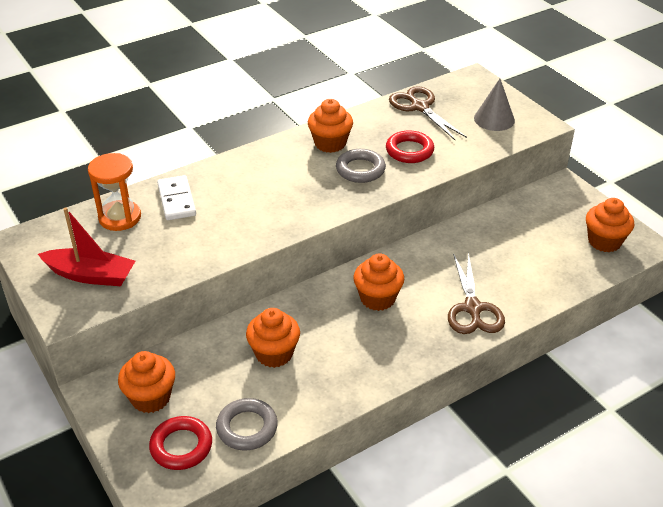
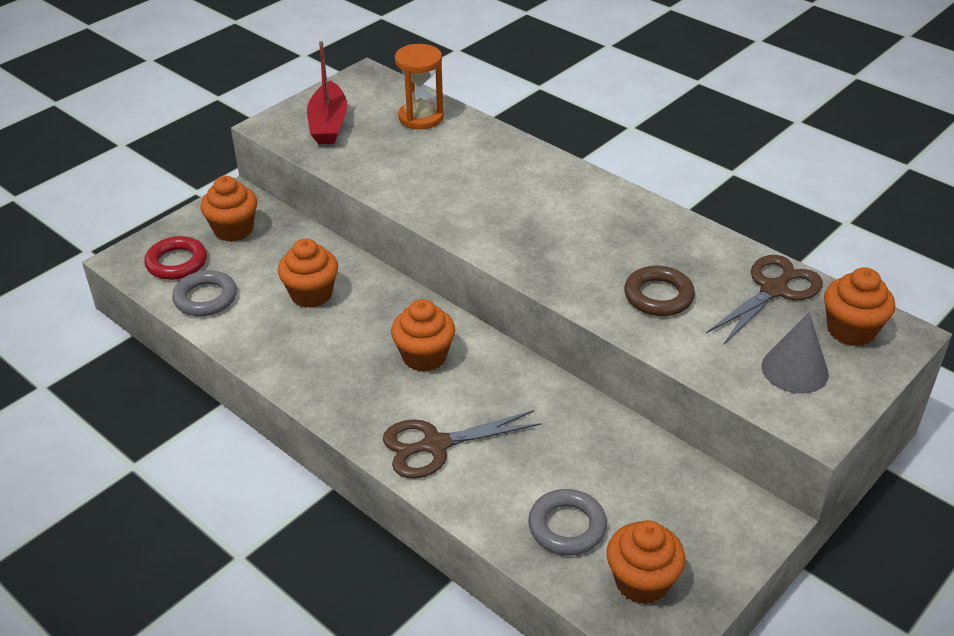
camera: 75 degrees right, 0 degrees up
white domino [157,175,196,220] -> none
orange cupcake [308,99,353,153] -> orange cupcake moved to [824,267,895,346]
grey ring [336,149,386,183] -> grey ring moved to [528,489,607,555]
red ring [386,130,434,163] -> brown ring [624,266,695,316]

